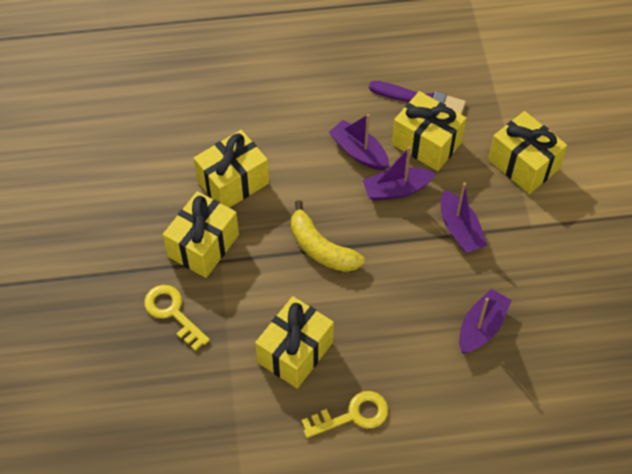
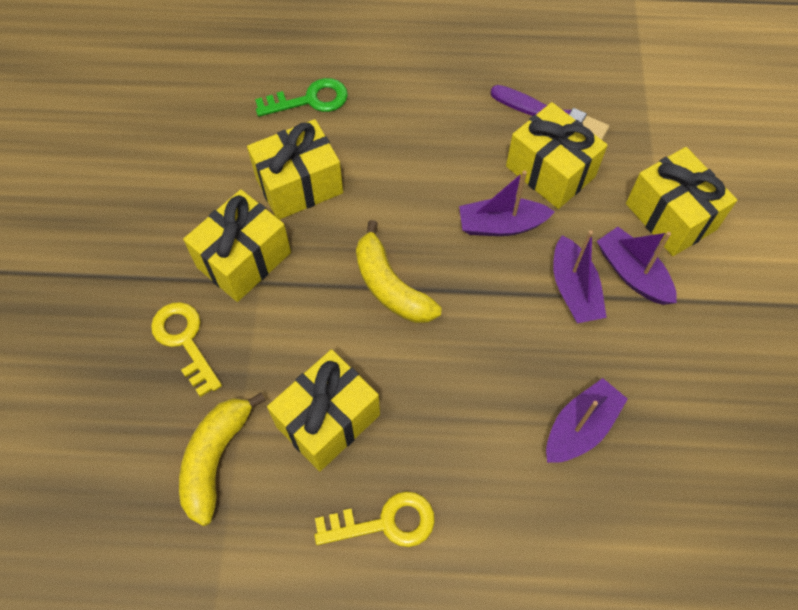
camera: 10 degrees right, 5 degrees up
purple boat [329,114,389,170] -> purple boat moved to [597,227,677,305]
none -> yellow banana [179,393,266,526]
none -> green key [255,78,348,117]

